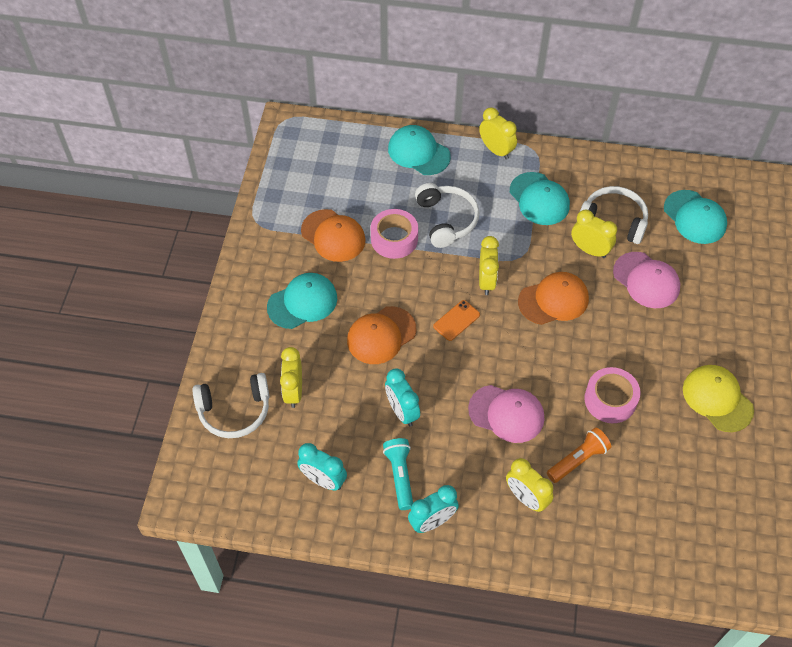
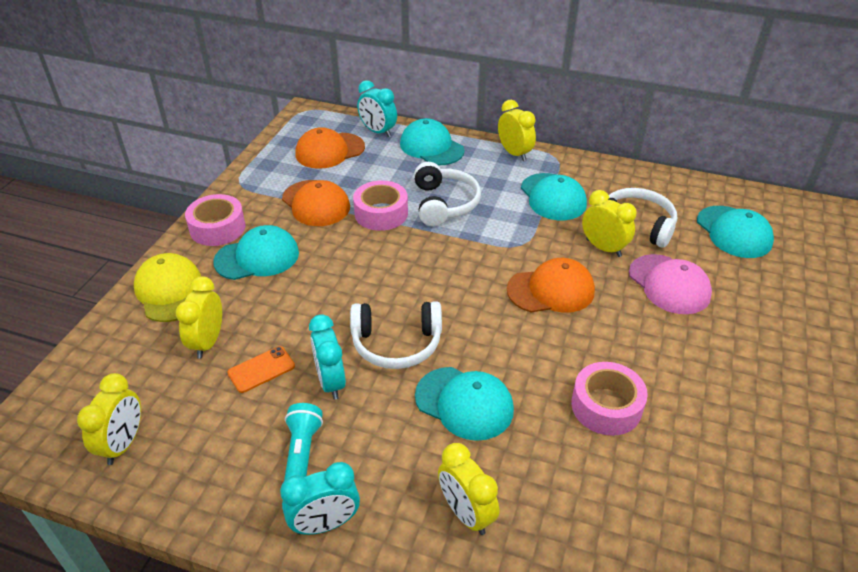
camera: 10 degrees right, 15 degrees down
white headphones [192,373,269,438] -> white headphones moved to [350,301,442,369]
turquoise clock [297,443,347,490] -> turquoise clock moved to [357,80,397,137]
orange cap [347,306,416,364] -> orange cap moved to [295,127,365,169]
orange phone [433,300,480,341] -> orange phone moved to [227,346,295,393]
pink cap [468,385,544,443] -> turquoise cap [415,367,514,441]
yellow clock [479,236,499,295] -> yellow clock moved to [77,373,141,465]
orange flashlight [547,427,611,483] -> none
yellow cap [683,365,754,432] -> yellow cap moved to [134,253,201,322]
none -> pink tape [185,194,246,246]

